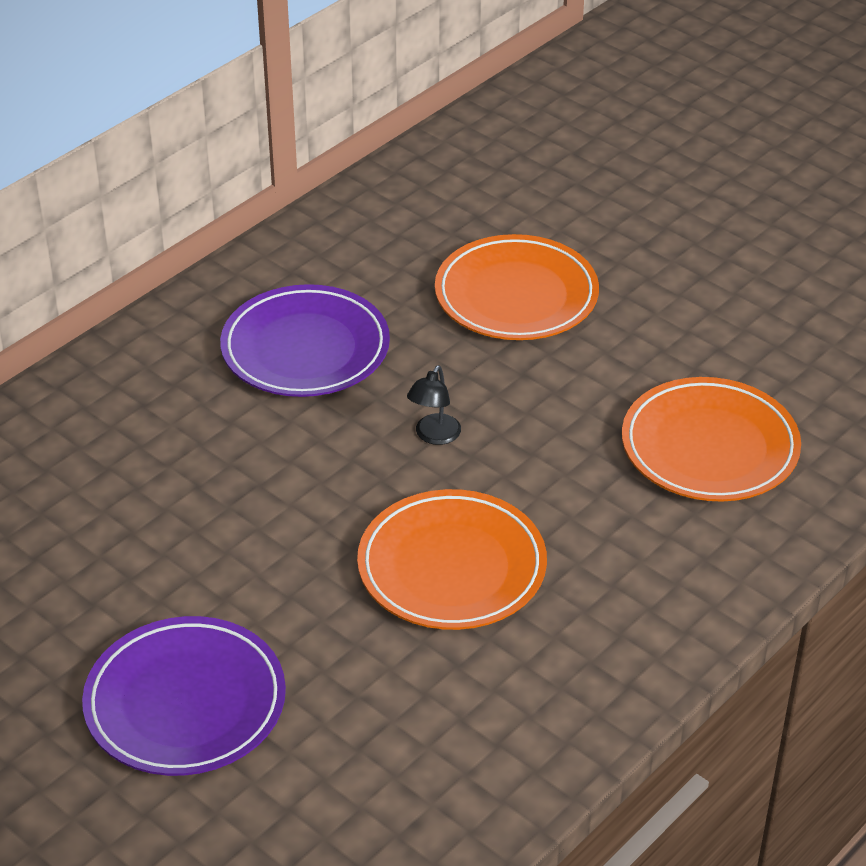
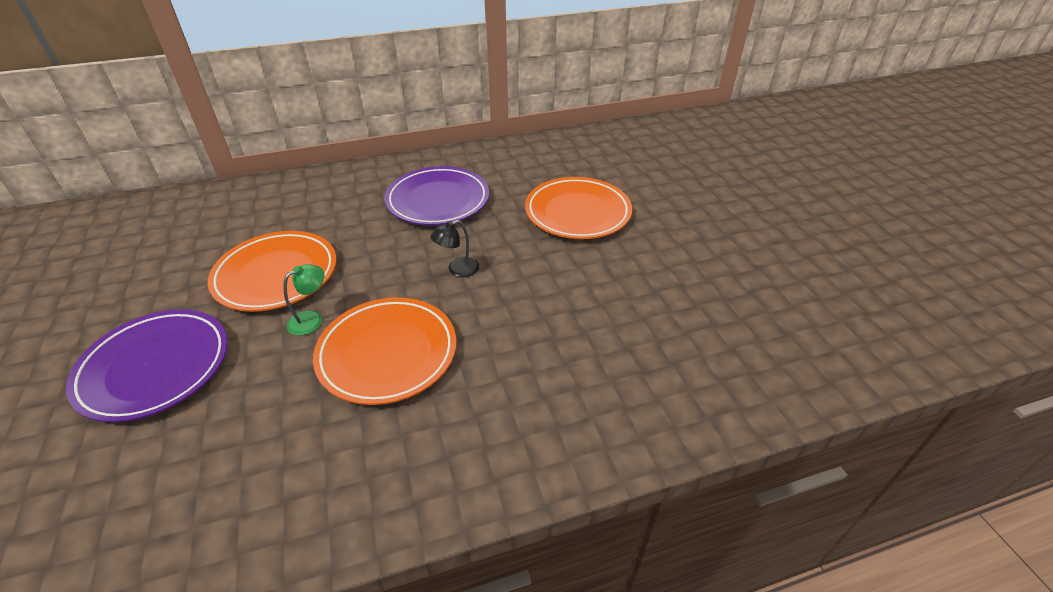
camera: 30 degrees right, 0 degrees up
orange plate [622,377,801,502] -> orange plate moved to [208,231,336,312]
none -> green lamp [283,264,324,336]

